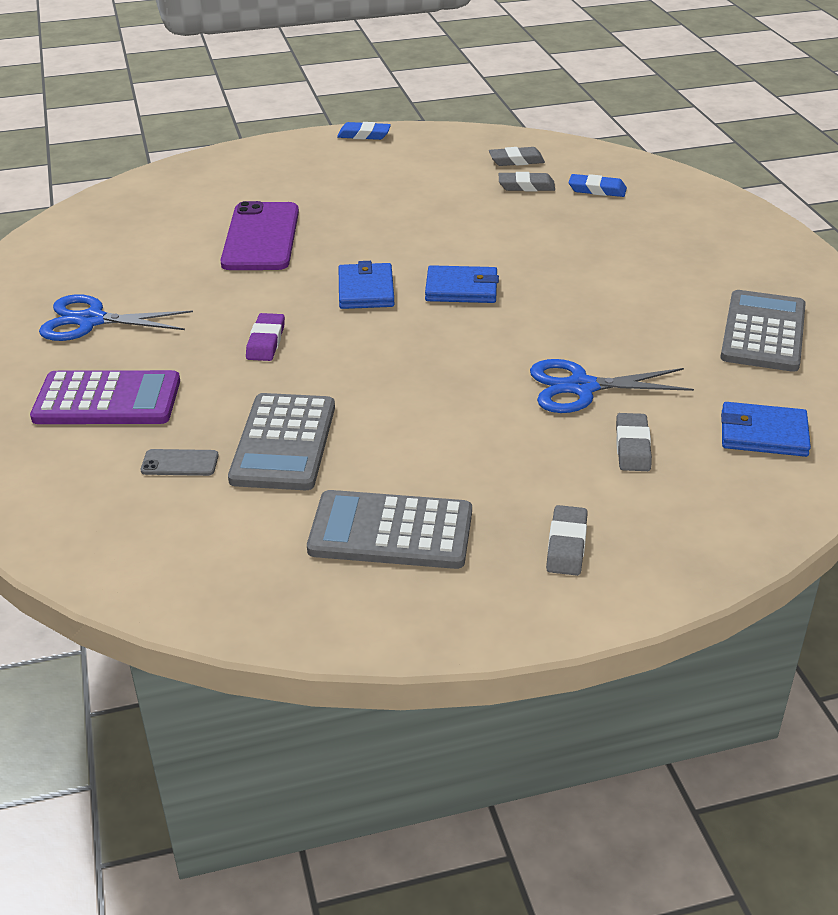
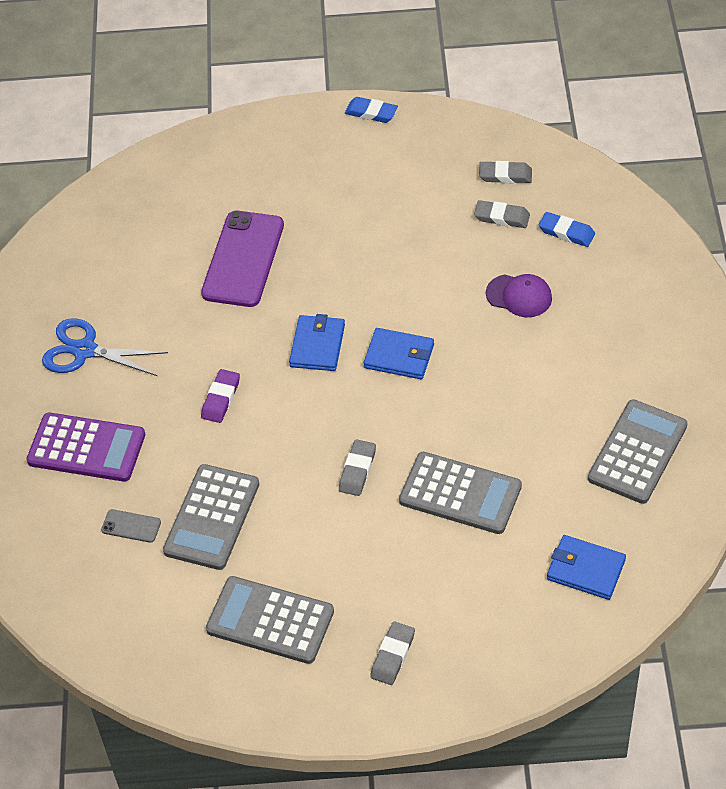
camera: 15 degrees right, 15 degrees up
blue scissors [530,359,694,413] -> grey calculator [399,452,522,534]
grey eraser [616,413,652,471] -> grey eraser moved to [339,439,376,496]
none -> purple cap [486,274,552,317]

